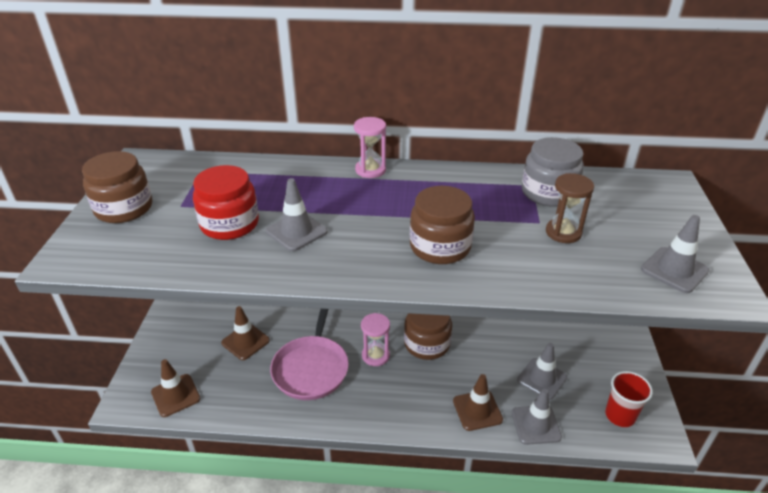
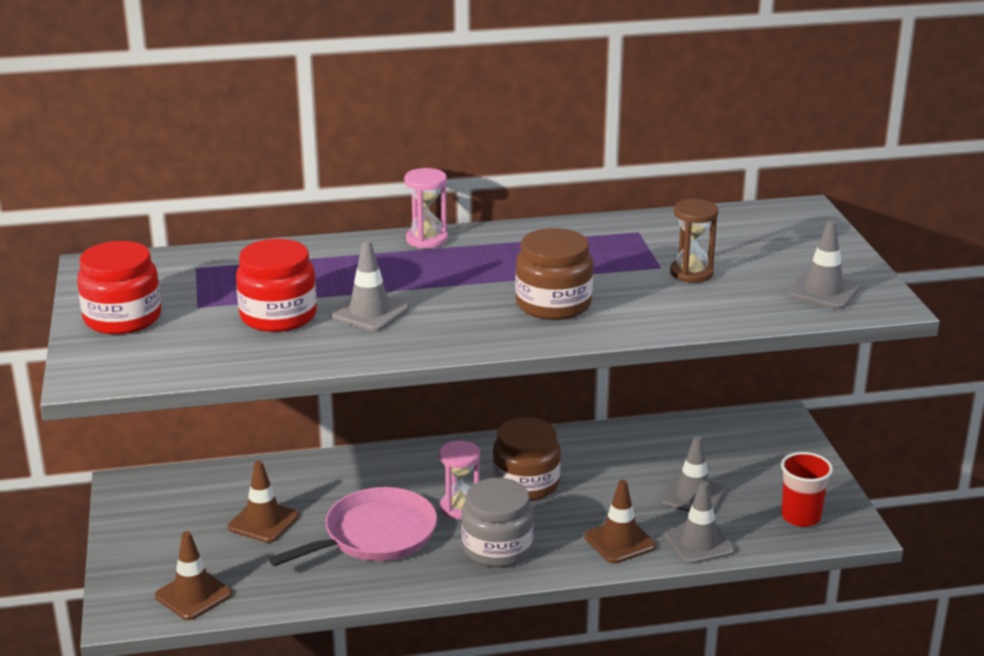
camera: 15 degrees left, 10 degrees down
brown jar [82,151,152,223] -> red jar [77,241,161,334]
pink pan [270,309,349,400] -> pink pan turned 120 degrees counterclockwise [269,487,437,566]
grey jar [522,137,584,207] -> grey jar moved to [461,478,534,567]

